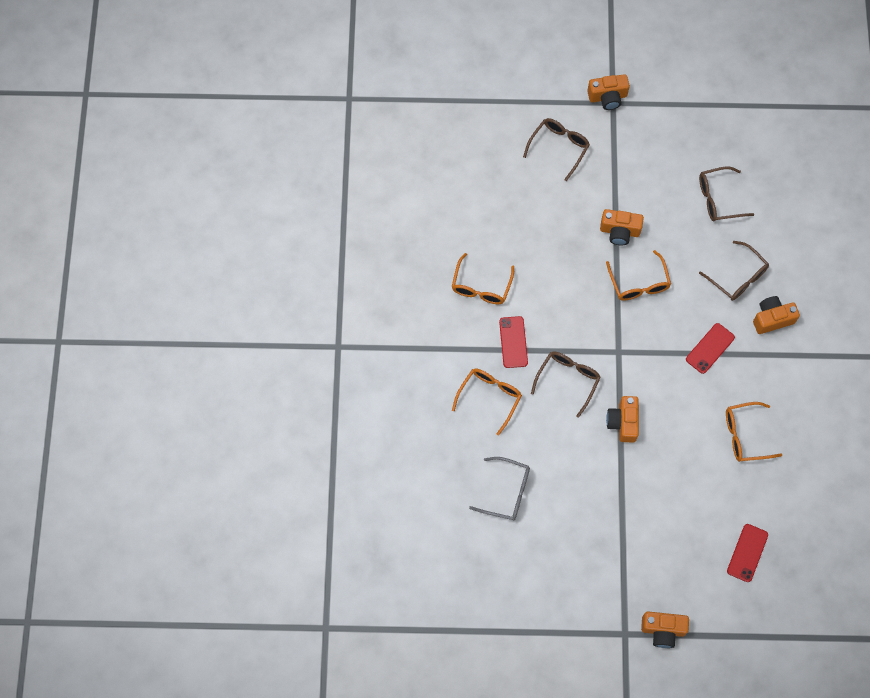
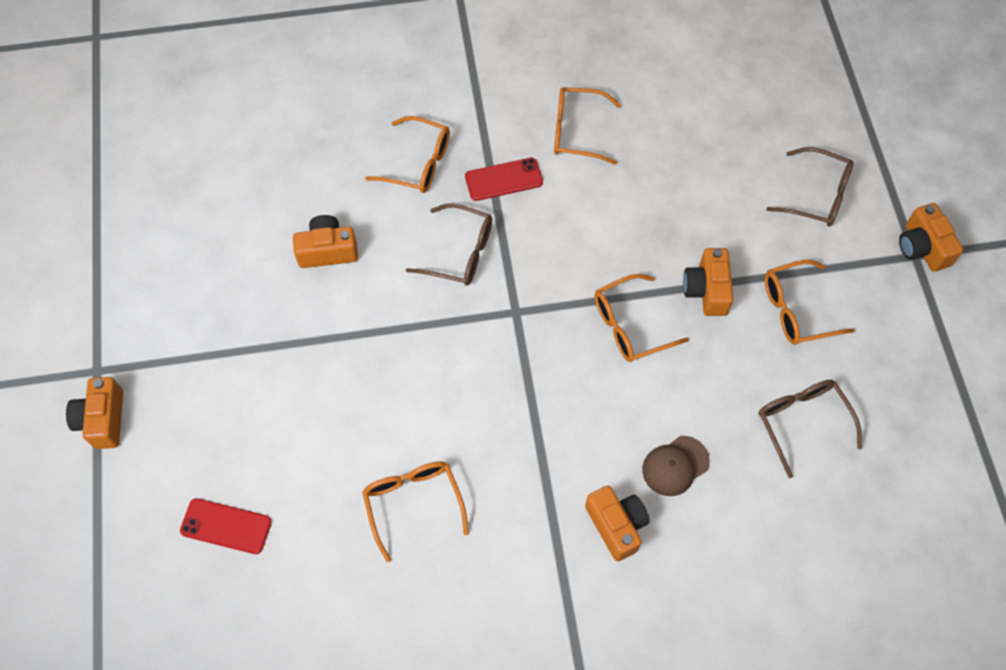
camera: 80 degrees right, 5 degrees down
grey glasses [469,457,530,520] -> none
orange camera [606,396,639,443] -> orange camera moved to [293,215,358,268]
red phone [686,323,735,374] -> none
brown glasses [699,241,769,301] -> brown cap [642,436,710,496]
none -> orange glasses [765,260,855,345]

